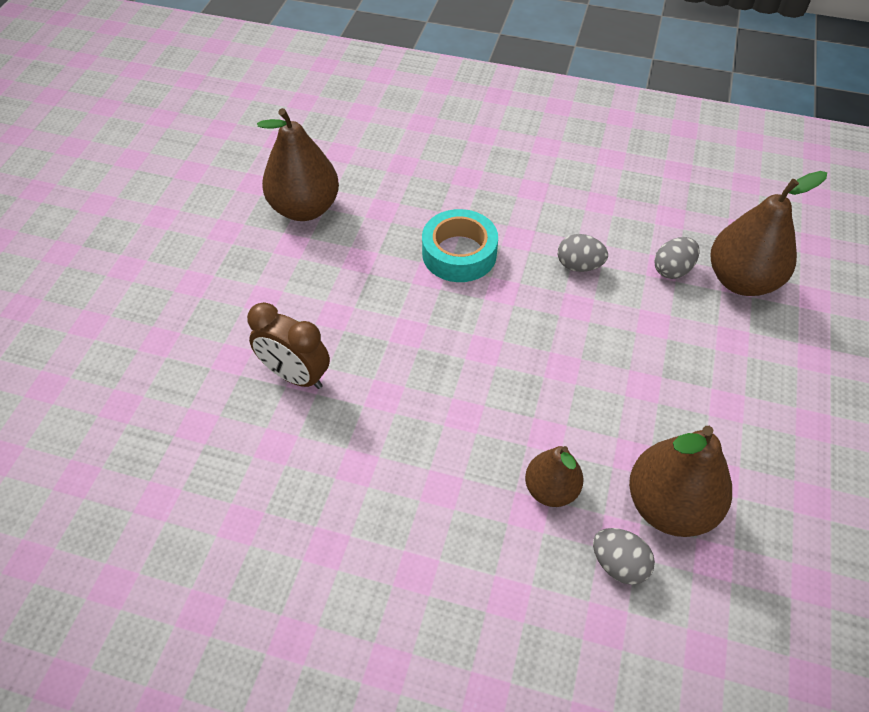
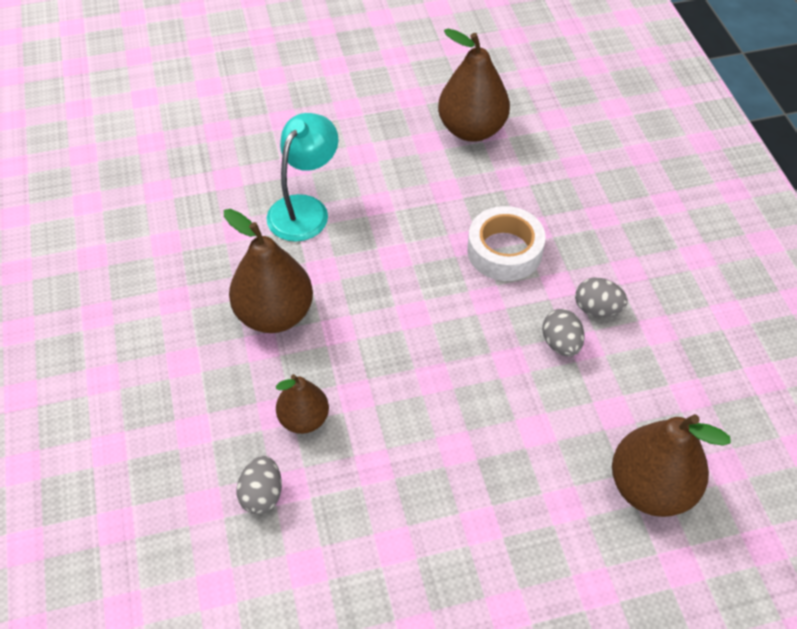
camera: 60 degrees right, 0 degrees up
brown clock [247,302,330,389] -> turquoise lamp [267,113,339,242]
turquoise tape [422,209,498,282] -> white tape [467,206,546,281]
brown pear [629,426,732,537] -> brown pear moved to [224,209,313,333]
grey egg [654,237,699,279] -> grey egg moved to [575,277,628,317]

